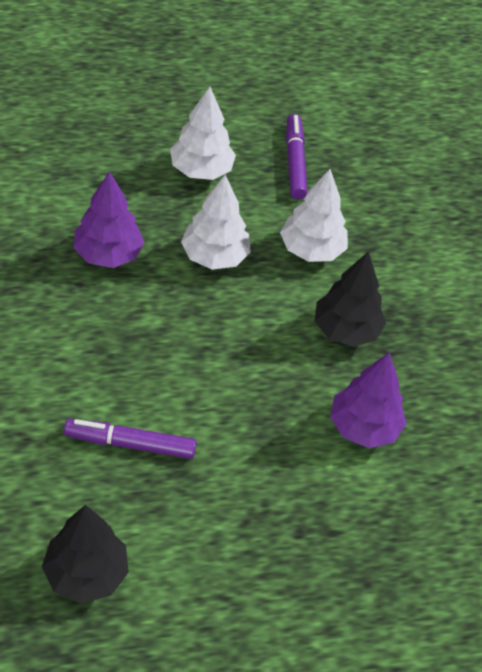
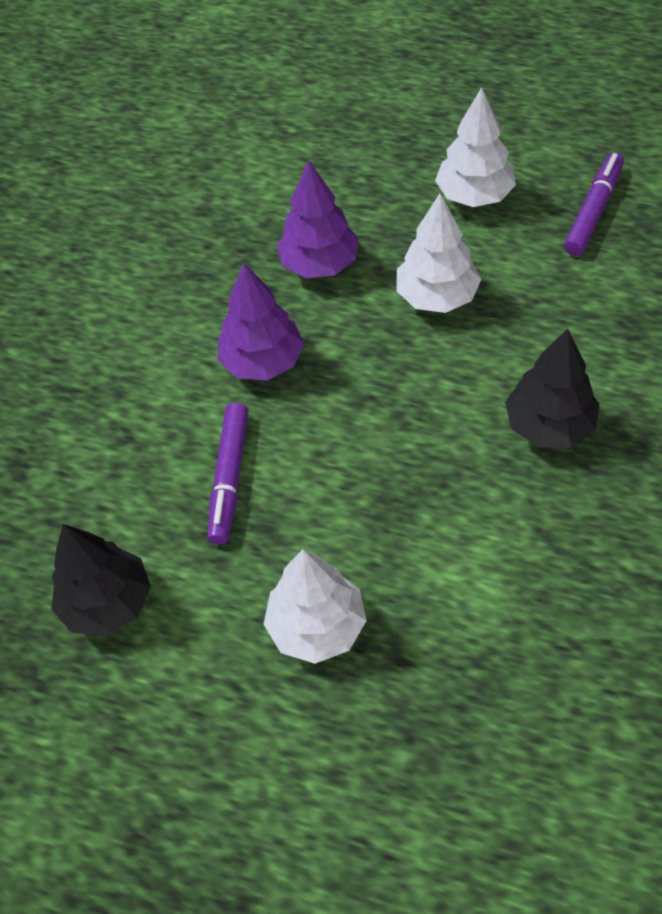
camera: 40 degrees right, 5 degrees up
purple marker [64,419,196,459] -> purple marker turned 120 degrees counterclockwise [207,403,248,544]
white tree [280,169,348,262] -> white tree moved to [263,549,367,664]
purple tree [330,352,407,448] -> purple tree moved to [218,263,304,381]

